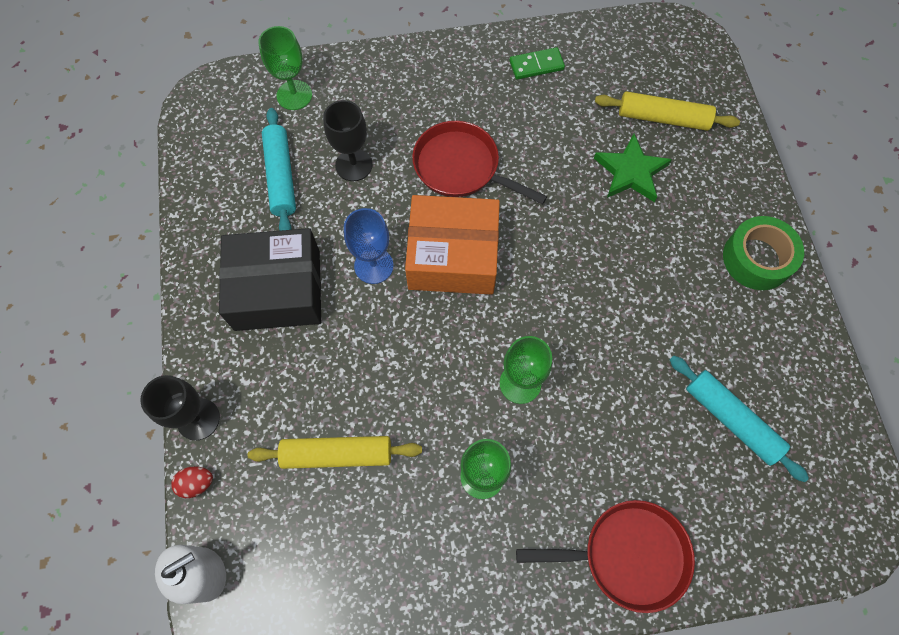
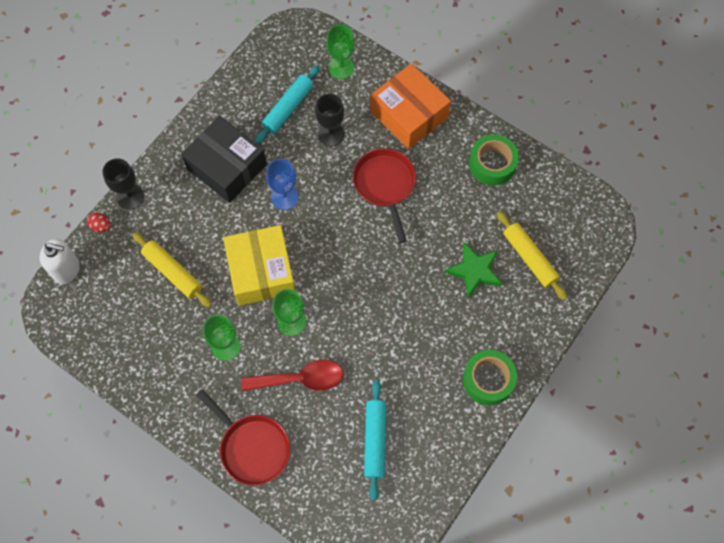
camera: 45 degrees right, 0 degrees up
orange box [405,195,500,295] -> orange box moved to [370,63,451,149]
green domino [509,47,565,80] -> green tape [469,134,519,186]
none -> yellow box [223,225,295,306]
none -> red spoon [241,360,343,391]

